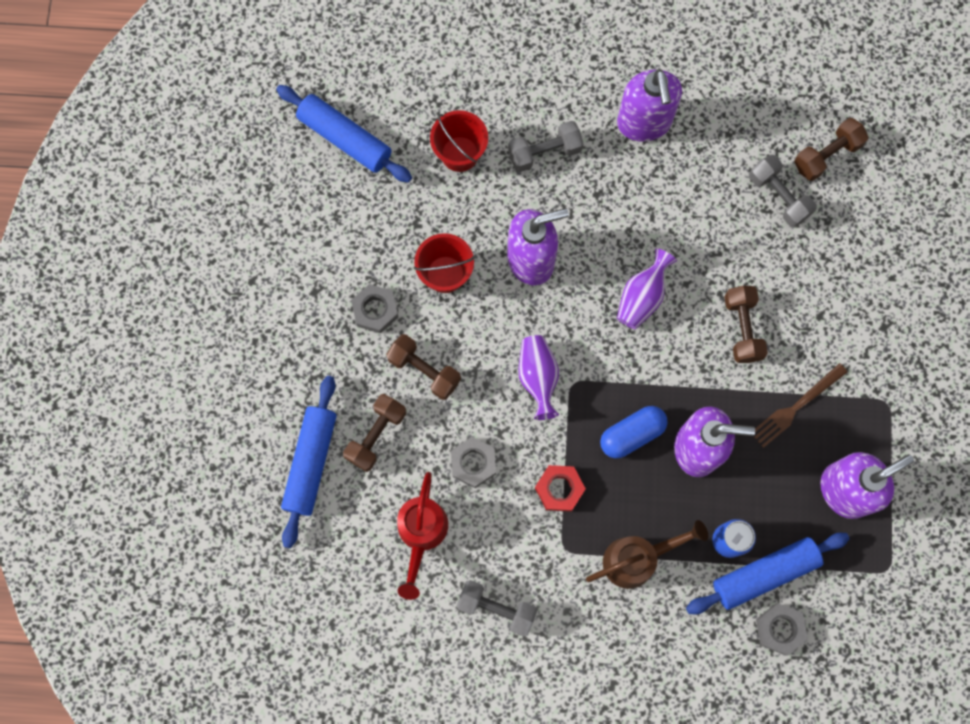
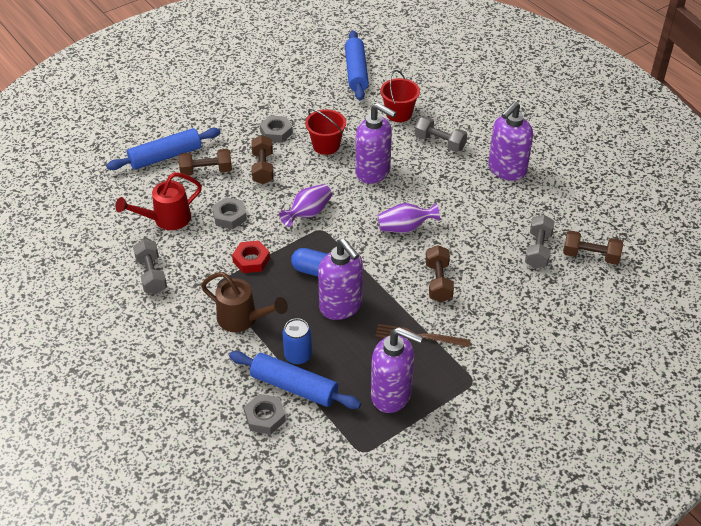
camera: 50 degrees right, 30 degrees down
brown dumbbell [724,286,768,363] -> brown dumbbell turned 45 degrees counterclockwise [426,245,454,302]

